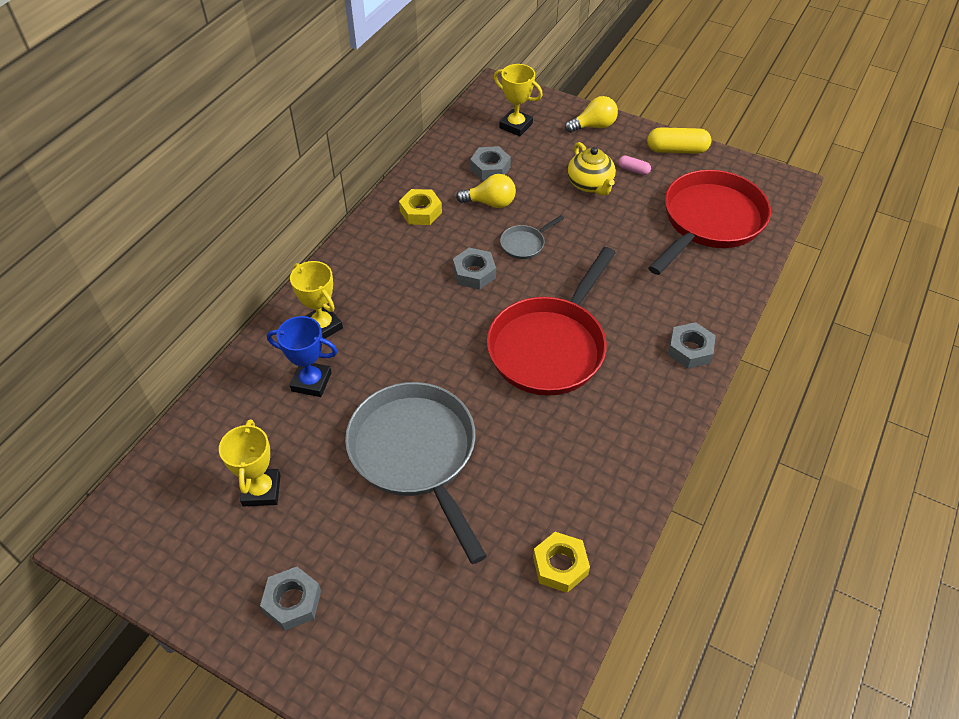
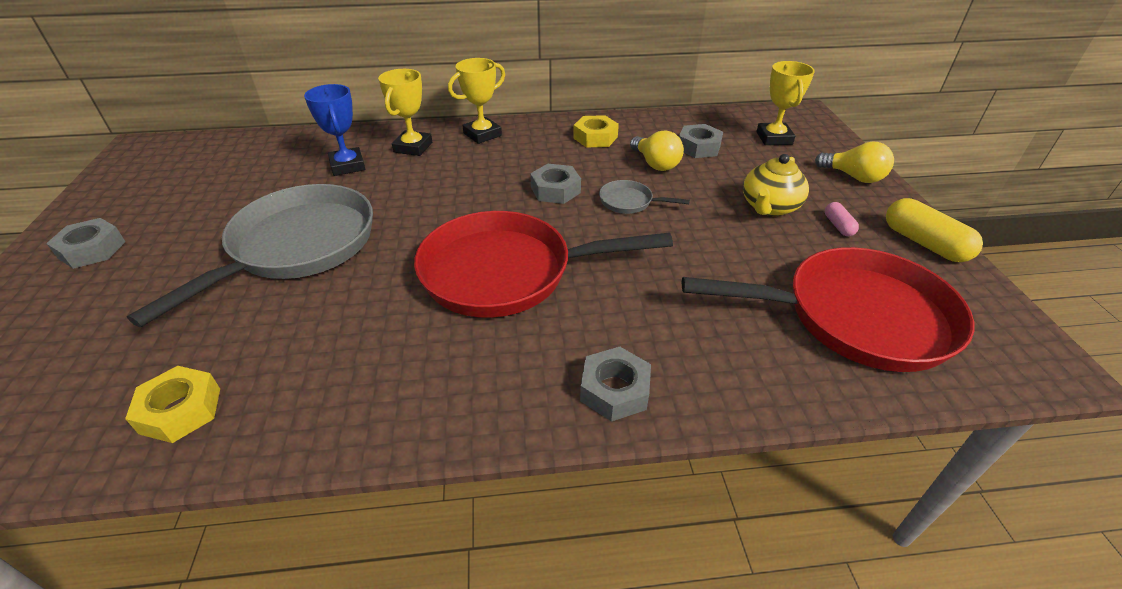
camera: 55 degrees right, 10 degrees down
yellow trophy [219,419,281,507] -> yellow trophy moved to [448,58,505,144]

